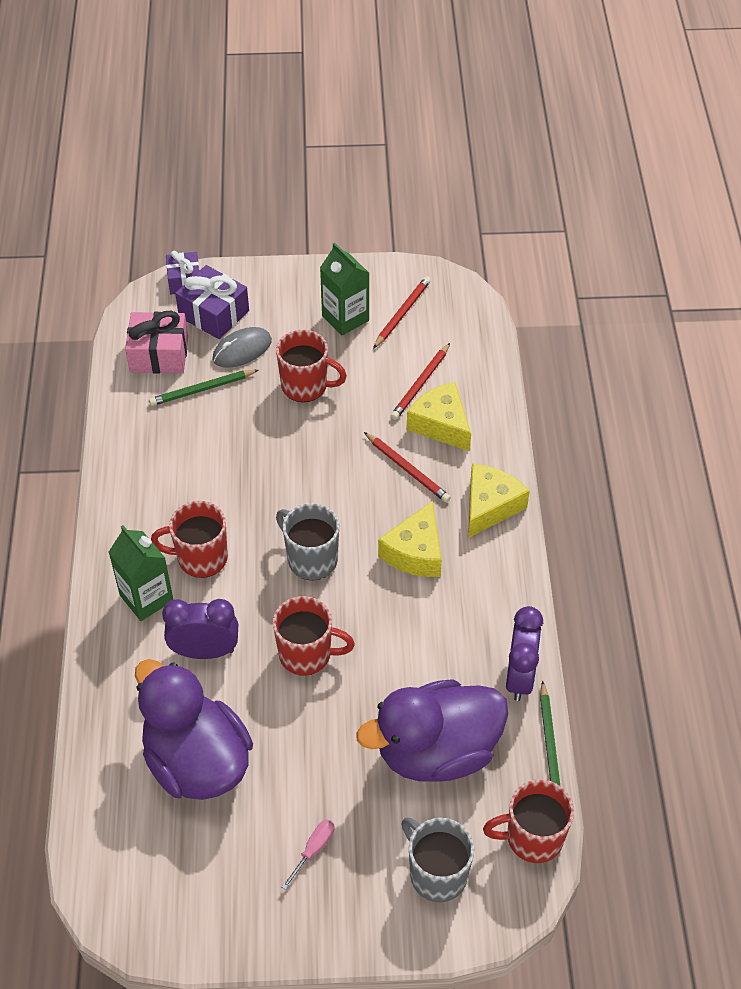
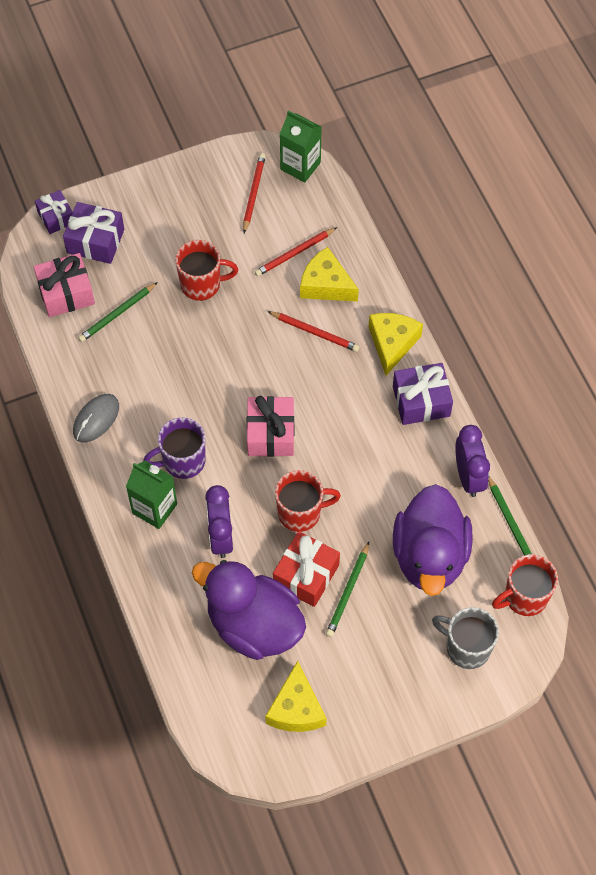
camera: 20 degrees left, 10 degrees up
red mug [151,501,228,578] -> purple mug [143,417,205,479]
purple clock [162,599,238,659] -> purple clock turned 75 degrees counterclockwise [205,485,233,558]
grey mouse [212,327,272,368] -> grey mouse moved to [73,394,119,443]
grey mug [276,503,339,580] -> pink gift [247,396,294,457]
pink screwdriver [281,819,334,890] -> none
green carton [320,242,369,336] -> green carton moved to [280,110,322,182]
purple duck [357,679,508,782] -> purple duck turned 45 degrees counterclockwise [393,484,473,596]
yellow cheese [378,501,442,577] -> yellow cheese moved to [265,661,327,732]
red pencil [391,343,450,420] -> red pencil turned 45 degrees clockwise [254,227,337,277]
none -> red gift [273,531,340,607]
none -> green pencil [326,542,369,637]
none -> purple gift [393,363,453,425]

